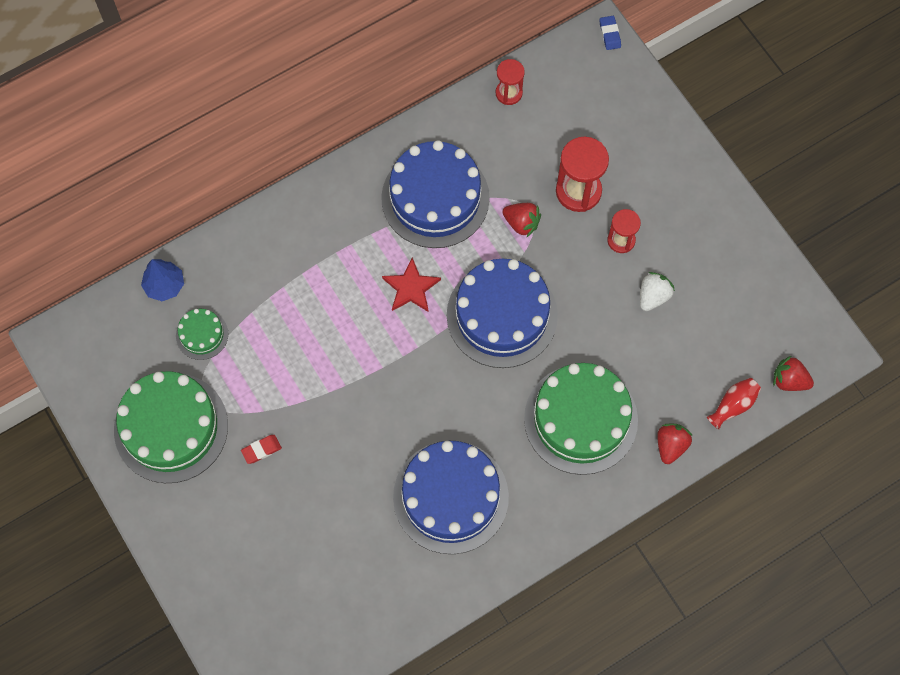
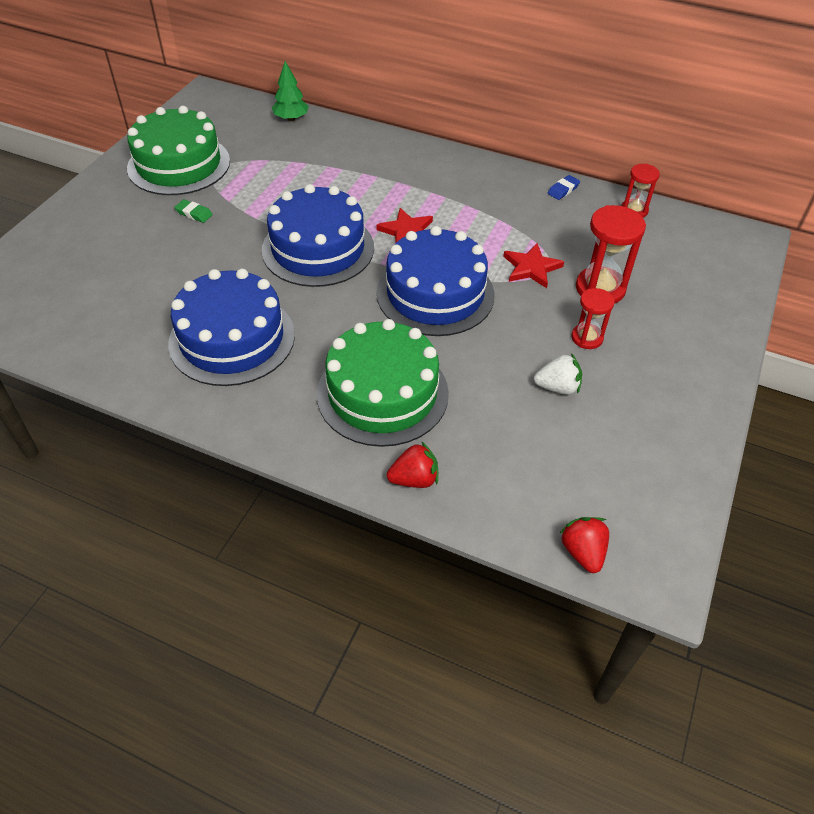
camera: 55 degrees right, 20 degrees down
blue tree [141,259,184,301] -> green tree [272,61,309,121]
green cake [176,309,228,360] -> none
red eraser [241,435,282,464] -> green eraser [174,199,213,223]
blue cake [381,140,490,248] -> blue cake moved to [262,184,374,287]
red strawberry [502,203,541,238] -> red star [503,243,564,288]
blue eraser [600,16,621,50] -> blue eraser moved to [548,175,580,200]
red vase [707,378,761,430] -> none

